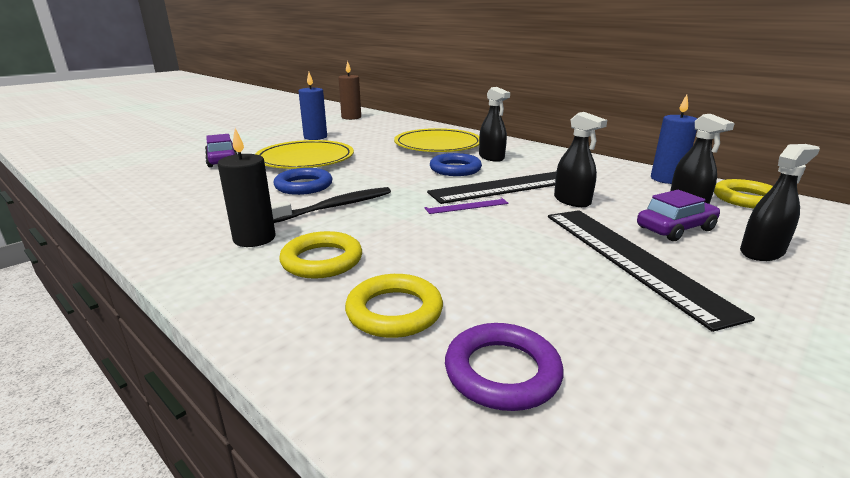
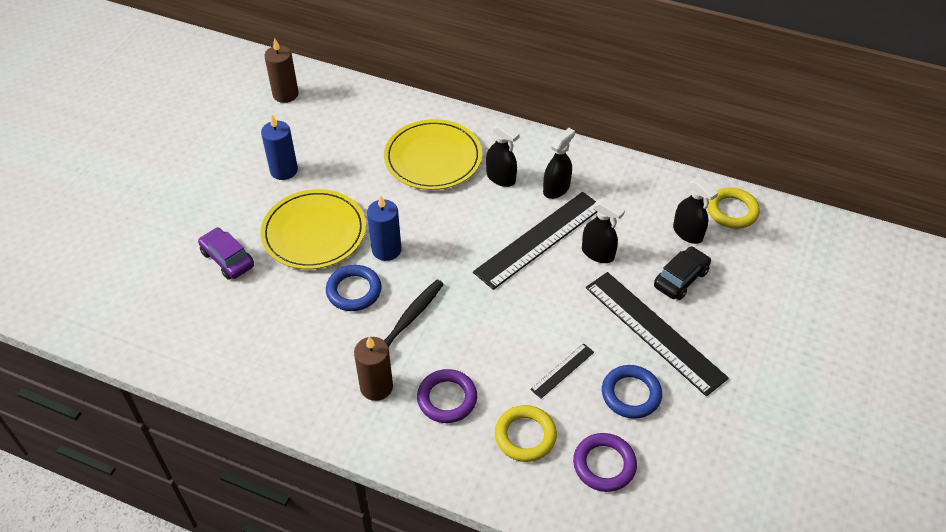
camera: 20 degrees left, 25 degrees up
black candle [218,128,275,247] -> brown candle [354,336,393,401]
yellow ring [279,231,362,279] -> purple ring [417,369,477,423]
purple ruler [424,198,509,214] -> none
blue ring [430,153,482,176] -> blue ring moved to [602,365,662,419]
purple car [637,190,720,241] -> black car [654,246,711,300]
blue candle [651,95,698,184] -> blue candle moved to [367,196,401,261]
black spray bottle [740,144,820,261] -> black spray bottle moved to [543,128,575,199]
none -> black ruler [530,343,594,399]

